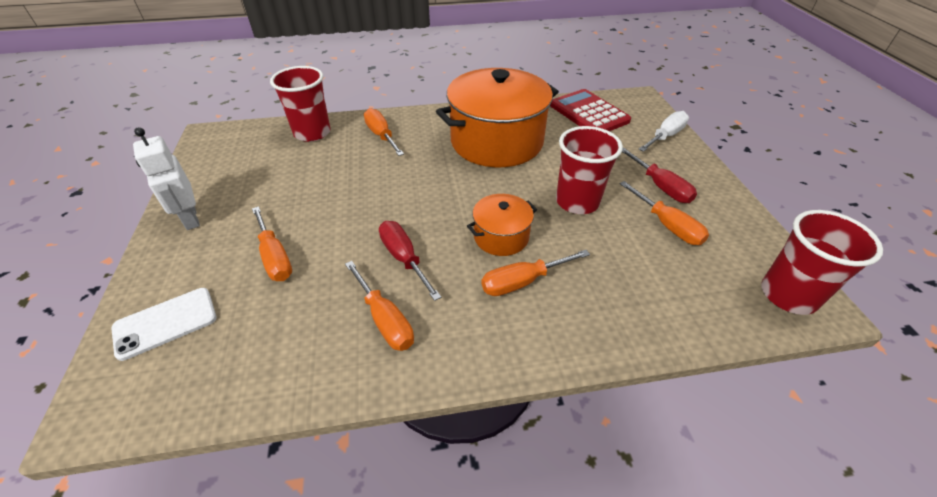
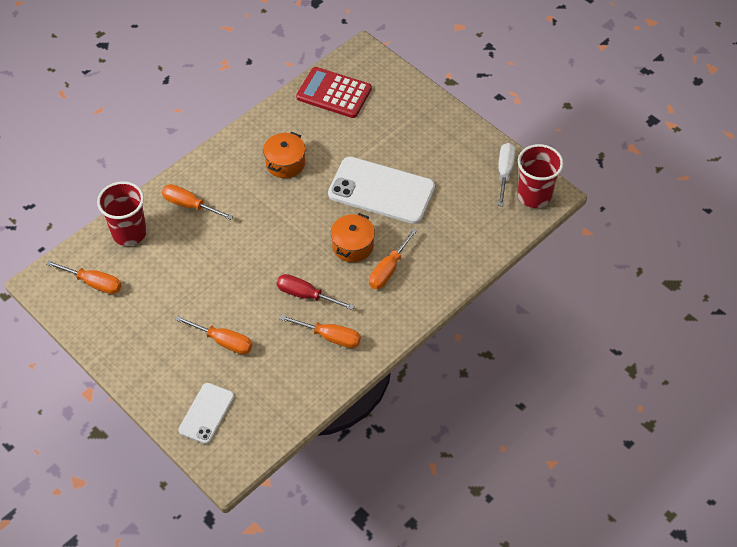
camera: 35 degrees left, 10 degrees up
white robot [133,127,200,230] -> none
orange pot [436,68,559,167] -> orange pot [263,132,306,178], size x0.48
red cup [556,126,623,214] -> white phone [328,157,435,224]
orange screwdriver [620,181,709,245] -> orange screwdriver moved to [46,260,122,294]
red screwdriver [622,147,697,203] -> none
white screwdriver [638,111,689,152] -> white screwdriver moved to [498,143,516,206]

